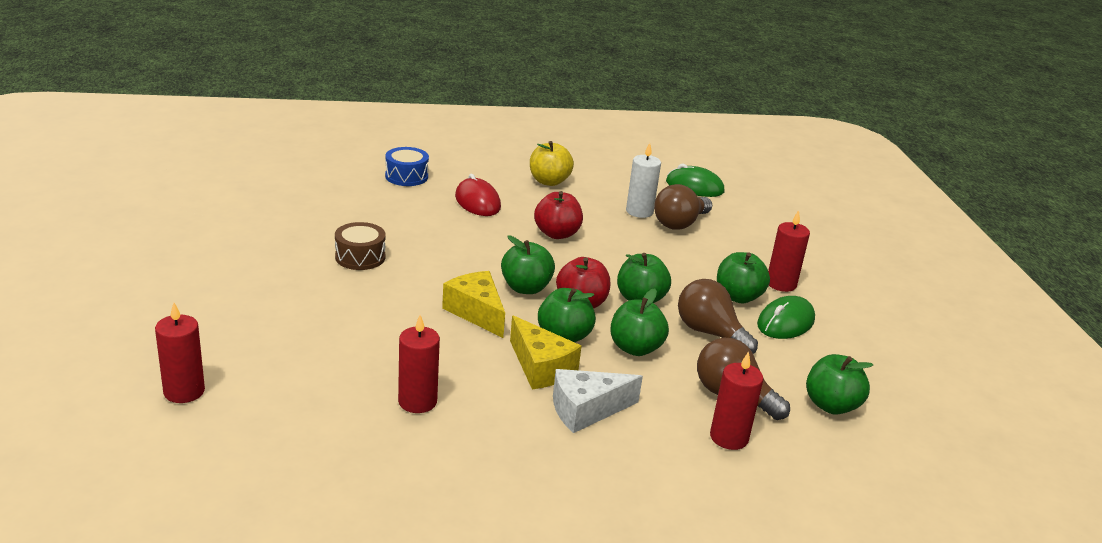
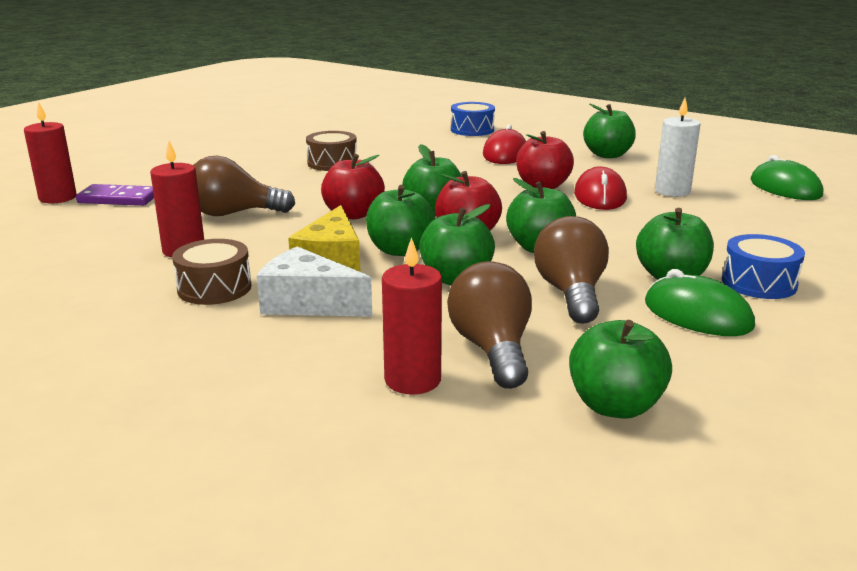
camera: 45 degrees right, 5 degrees down
yellow cheese [442,271,505,338] -> red apple [321,154,385,219]
yellow apple [530,141,574,186] -> green apple [583,104,636,158]
brown light bulb [654,184,712,230] -> brown light bulb moved to [193,156,295,216]
green mouse [757,296,815,339] -> green mouse turned 45 degrees clockwise [645,269,755,336]
red candle [768,210,810,292] -> blue drum [722,234,805,299]
none -> purple domino [76,184,154,206]
none -> brown drum [172,239,252,305]
none -> red mouse [574,166,627,210]

